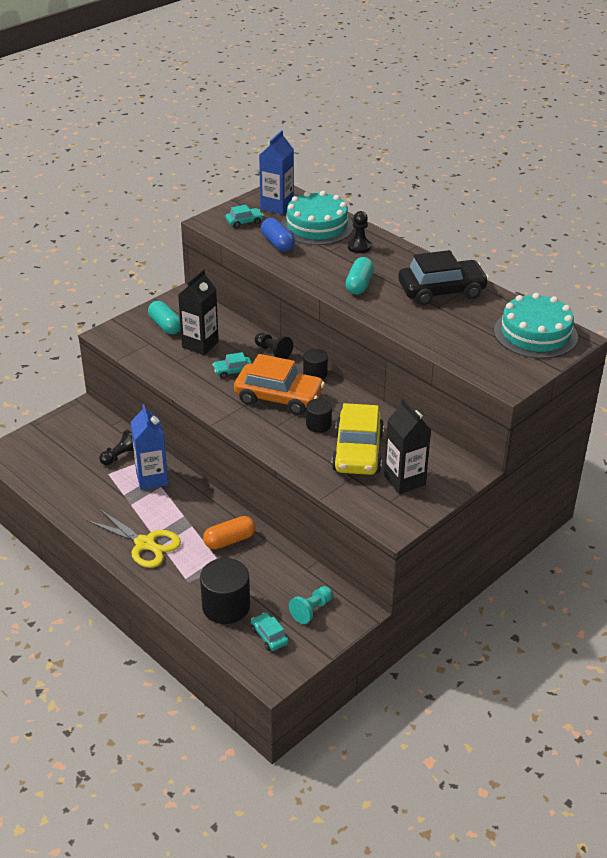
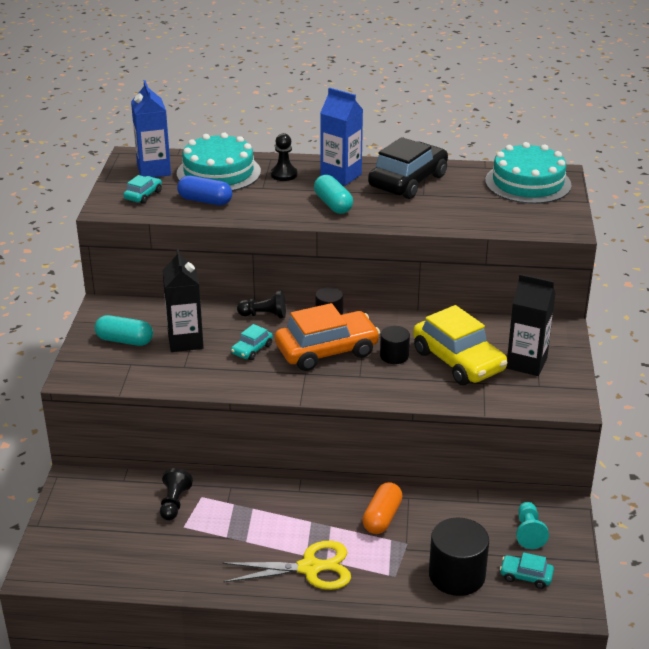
camera: 40 degrees left, 5 degrees down
blue carton [131,404,168,490] -> blue carton moved to [320,88,363,186]

